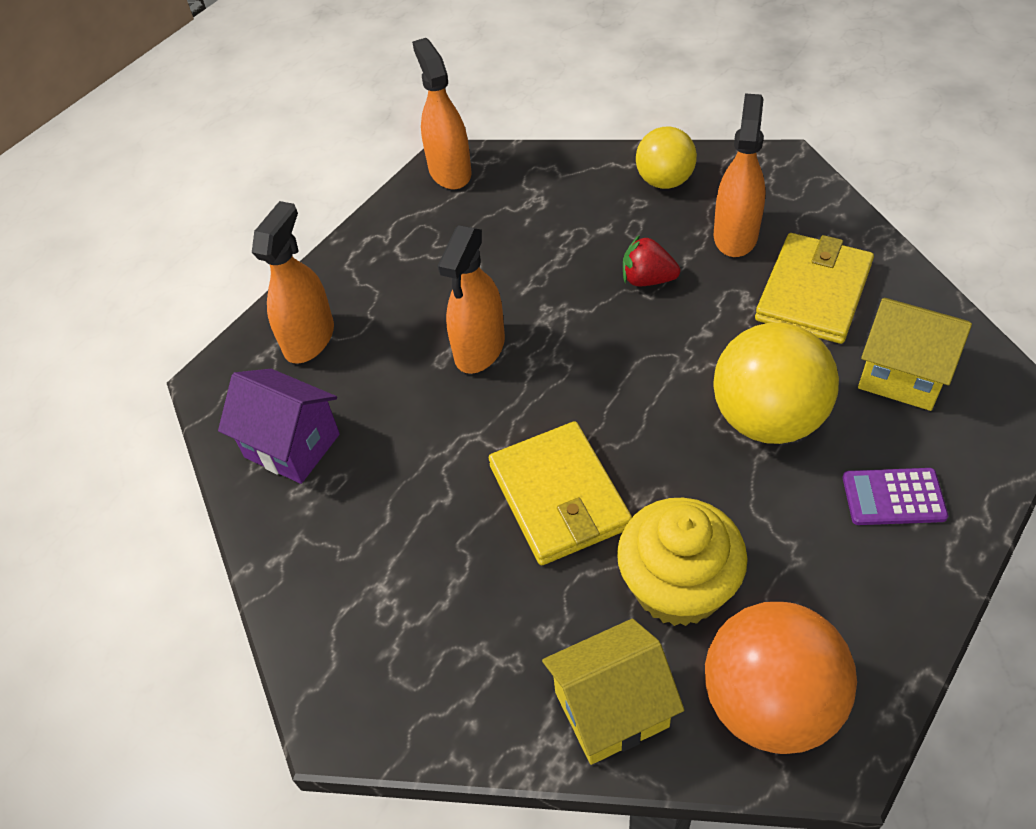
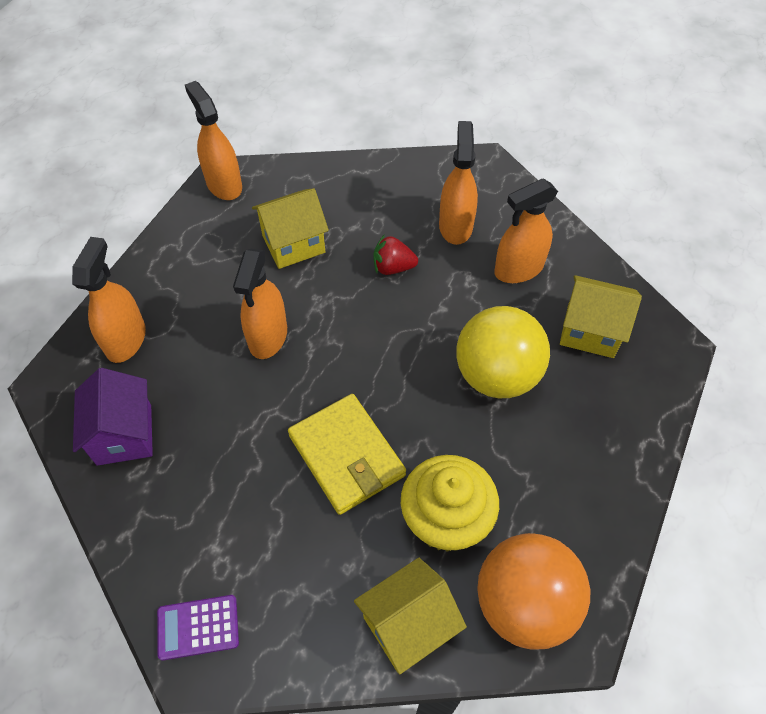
camera: 15 degrees left, 5 degrees up
purple house [218,369,340,484] -> purple house turned 60 degrees clockwise [73,368,153,466]
yellow ball [636,127,697,189] -> none
yellow wallet [755,233,874,344] -> orange spray bottle [494,178,558,283]
purple calculator [843,468,948,525] -> purple calculator moved to [157,595,239,660]
none -> yellow house [252,188,329,269]

